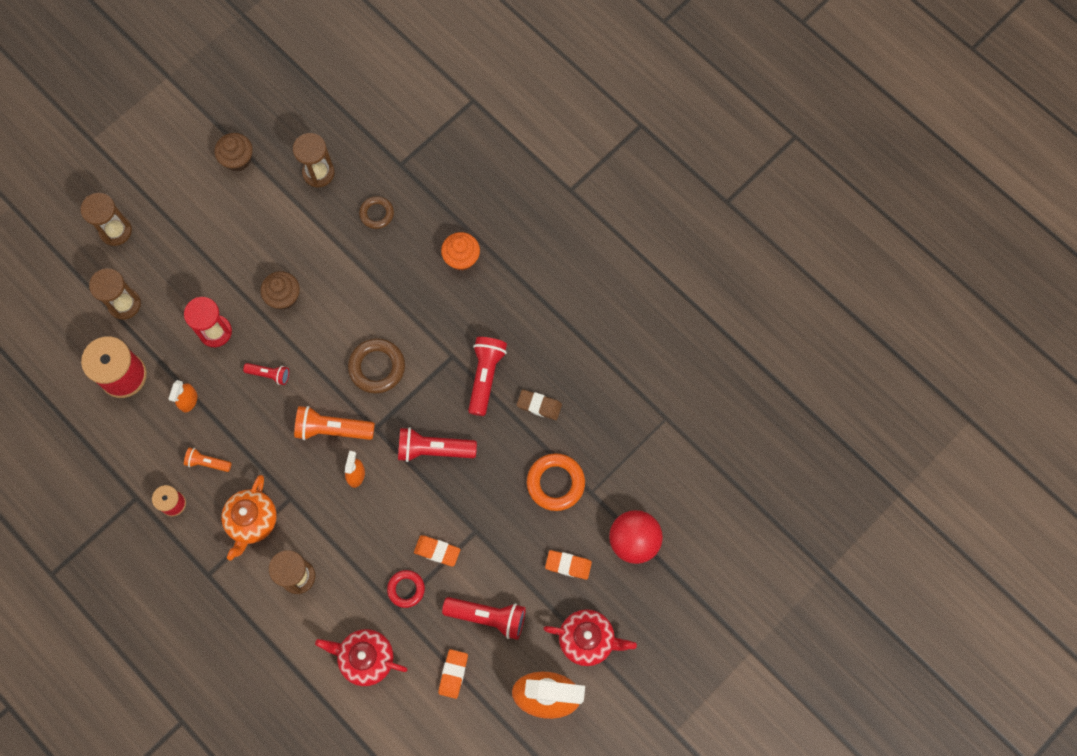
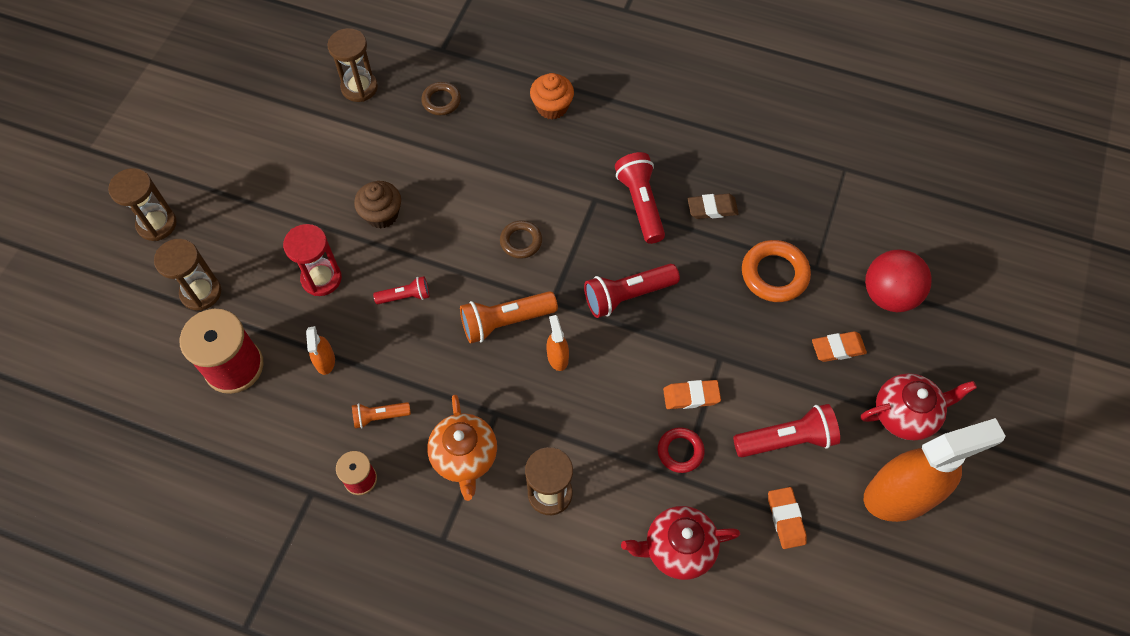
camera: 25 degrees left, 10 degrees down
brown cupcake [215,133,253,171] -> none
brown ring [348,338,405,393] -> brown ring [500,220,542,259], size x0.63

